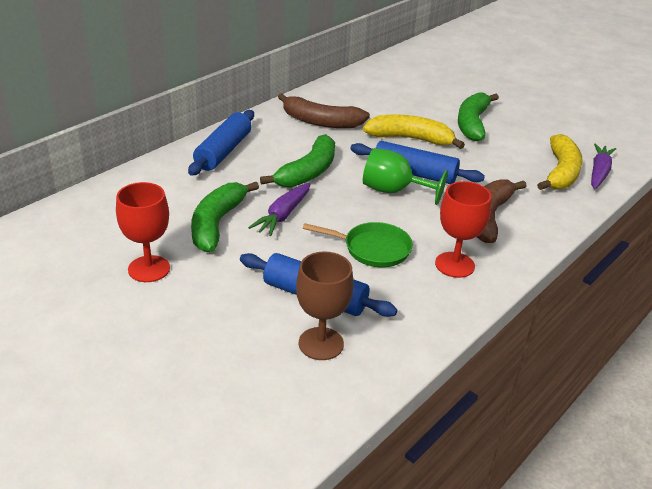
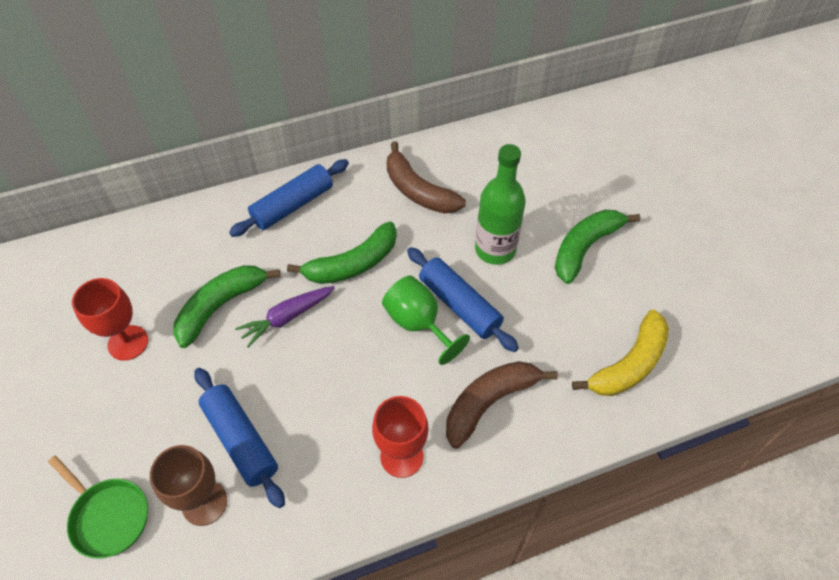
camera: 30 degrees right, 20 degrees up
green pan [303,222,413,267] -> green pan moved to [48,456,148,559]
yellow banana [363,114,465,149] -> green bottle [475,144,526,265]
purple carrot [591,143,616,189] -> none

